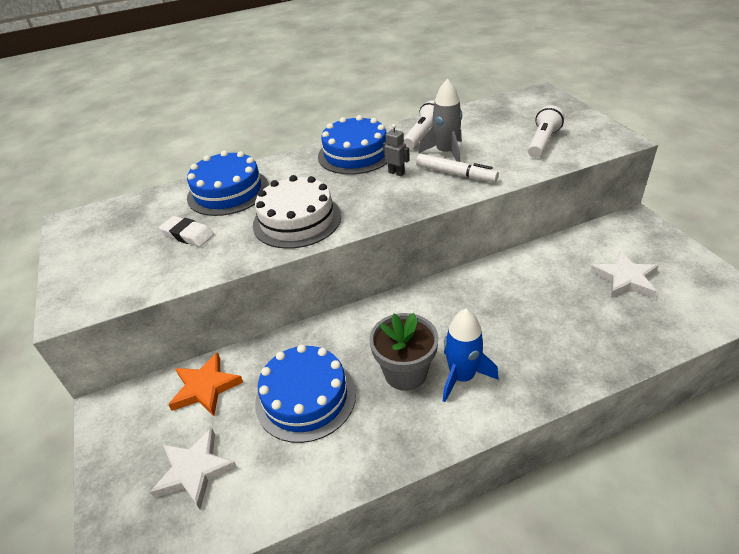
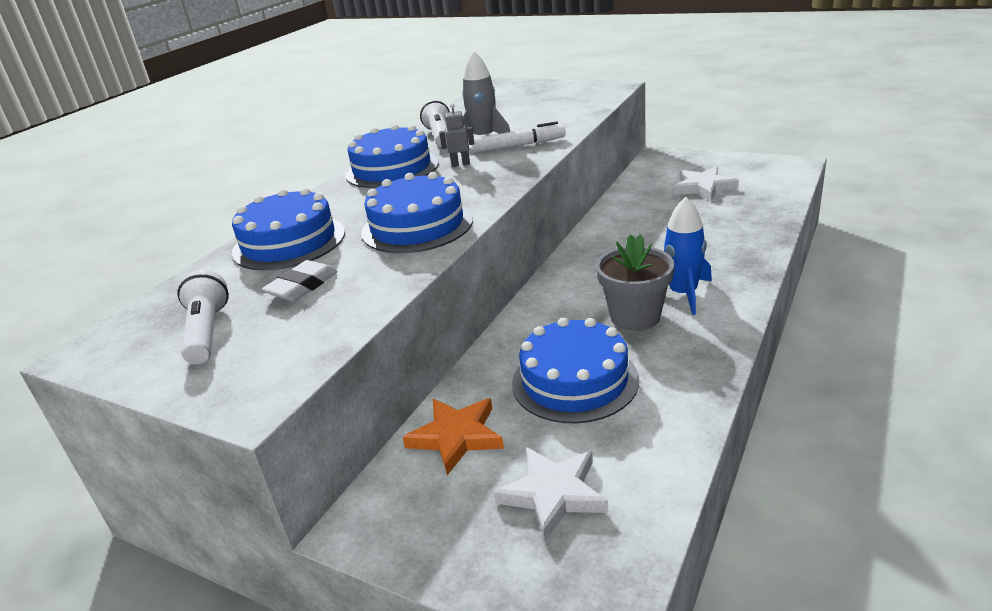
camera: 40 degrees left, 10 degrees down
white eraser [159,216,214,247] -> white eraser turned 45 degrees counterclockwise [262,260,338,301]
white cake [253,175,341,249] -> blue cake [361,172,473,253]
white flashlight [528,105,564,158] -> white flashlight moved to [178,269,229,364]

